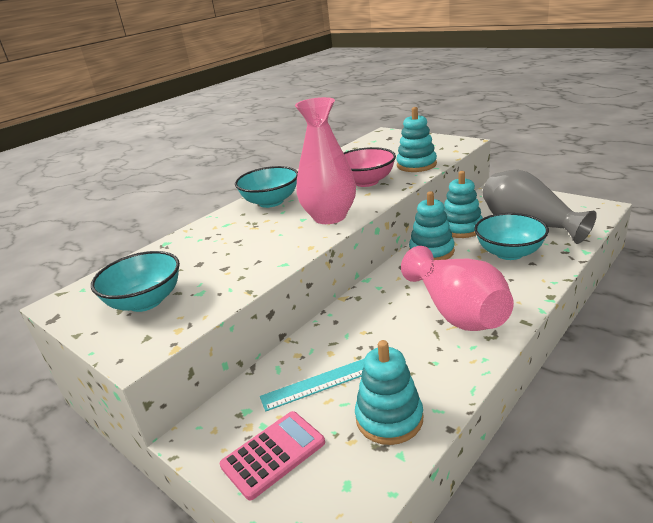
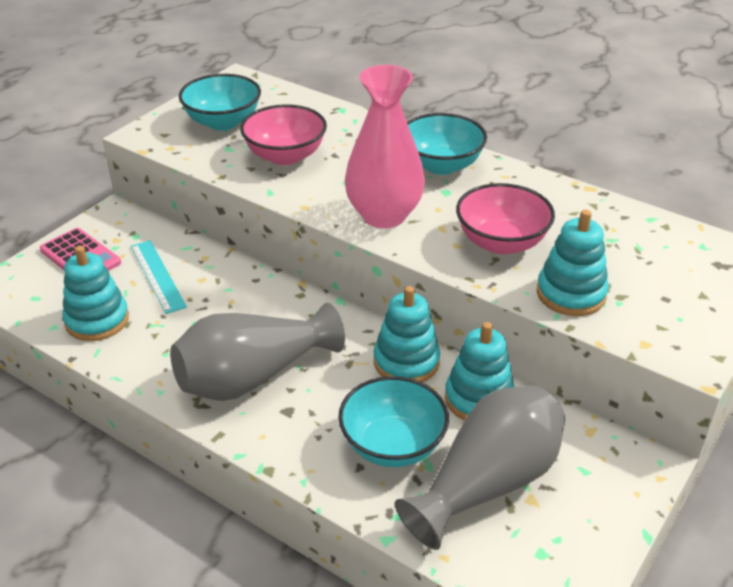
camera: 80 degrees right, 10 degrees up
pink vase [401,246,514,331] -> grey vase [170,303,345,401]
none -> pink bowl [240,104,327,165]

